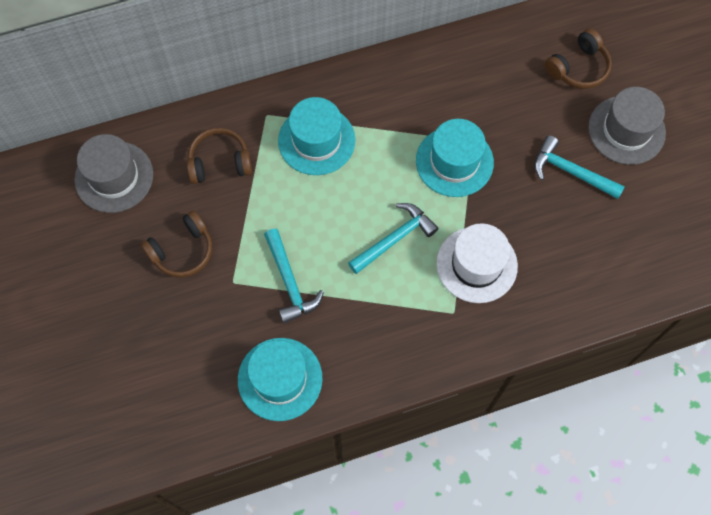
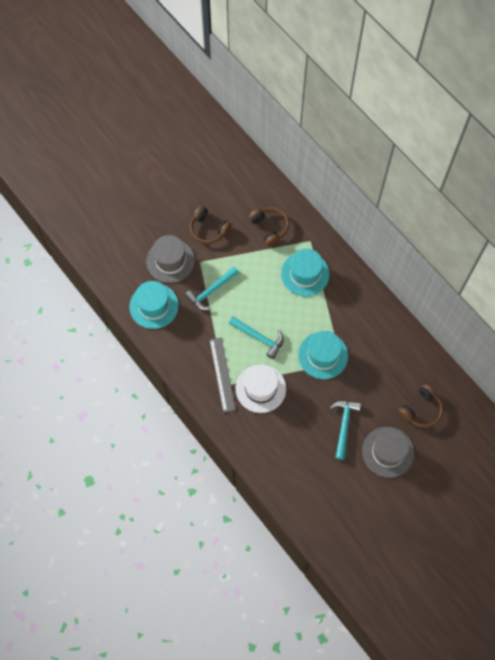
camera: 70 degrees right, 0 degrees up
grey hat [74,134,153,213] -> grey hat moved to [146,235,195,283]
brown headphones [545,28,612,89] -> brown headphones turned 75 degrees counterclockwise [398,384,443,428]
none -> grey ruler [210,337,236,412]

